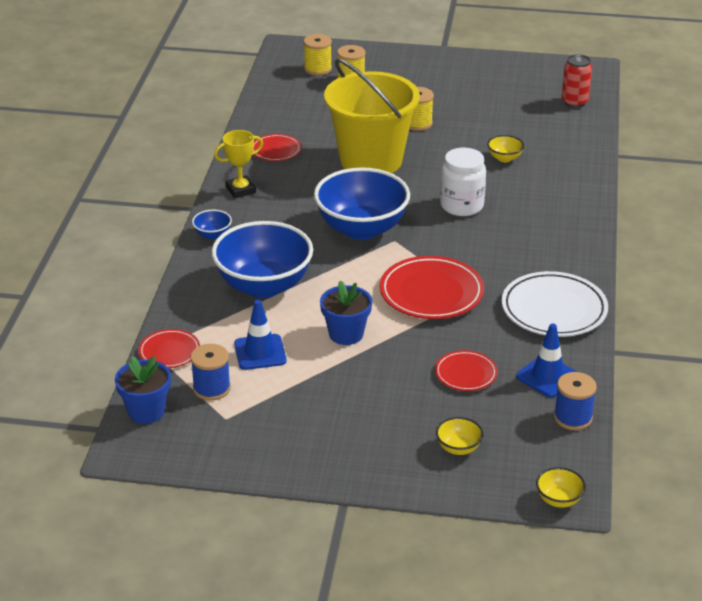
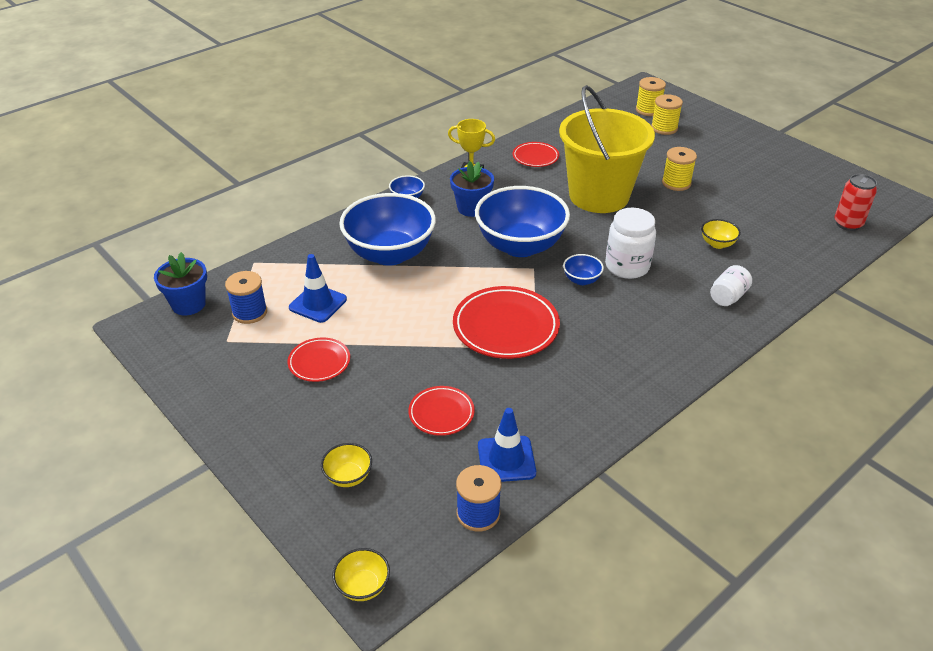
camera: 40 degrees right, 5 degrees up
red plate [139,329,200,368] -> red plate moved to [288,338,350,382]
blue flower pot [320,280,372,345] -> blue flower pot moved to [450,161,494,217]
white plate [502,271,608,337] -> none
none -> blue bowl [563,254,604,285]
none -> white jar [710,265,752,306]

